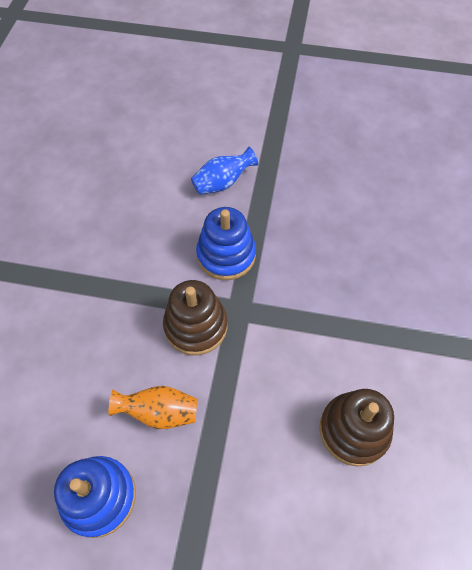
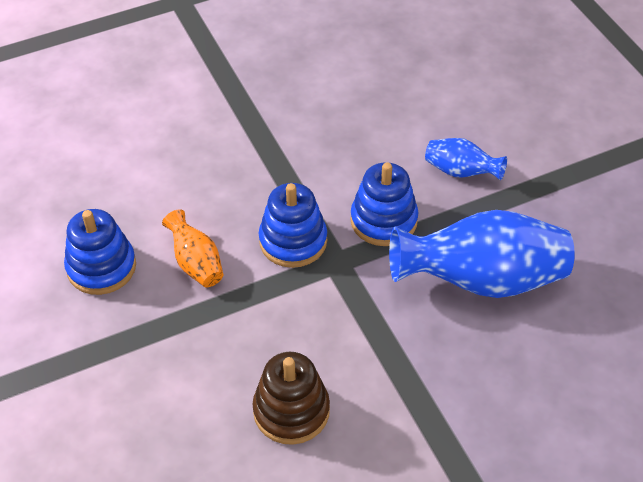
camera: 55 degrees right, 10 degrees down
brown stacking toy [163,280,227,355] -> blue stacking toy [259,183,327,268]
none -> blue vase [389,210,575,298]

